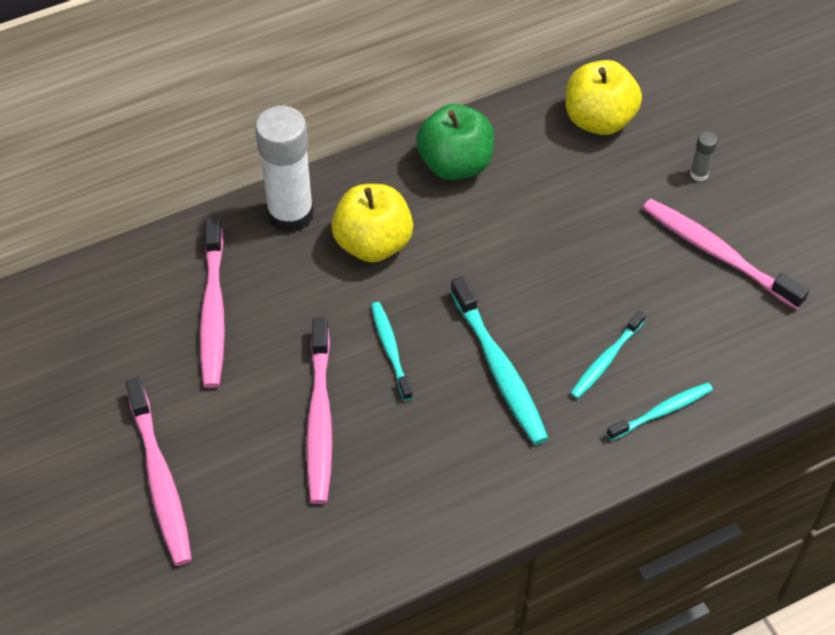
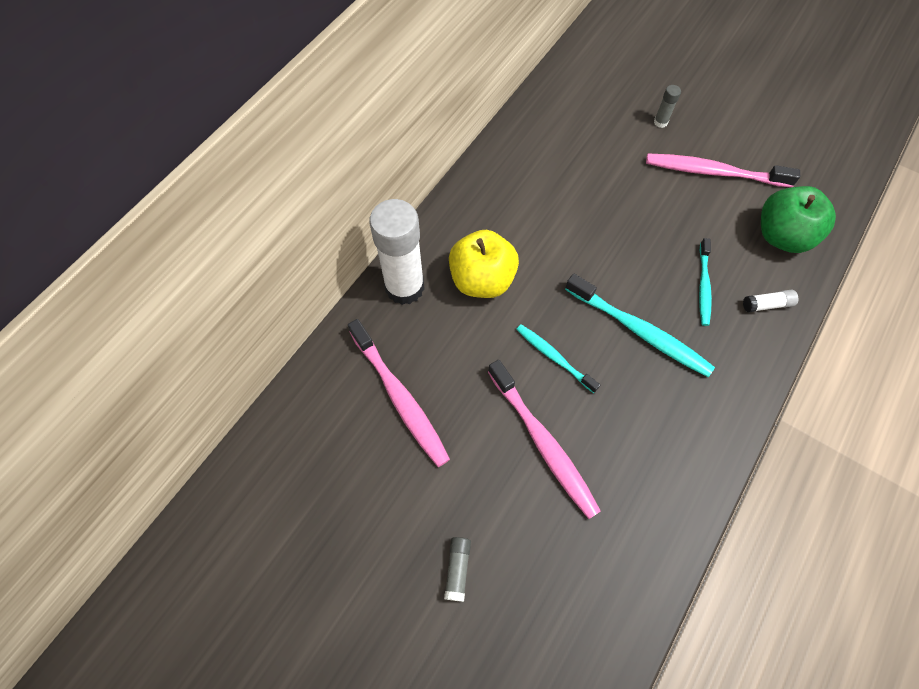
camera: 30 degrees left, 10 degrees up
pink toothbrush [126,378,192,566] -> grey glue stick [444,537,471,602]
green apple [416,104,494,180] -> green apple moved to [761,186,836,253]
yellow apple [566,60,642,135] -> none
turquoise toothbrush [607,383,713,441] -> white glue stick [743,290,798,313]

